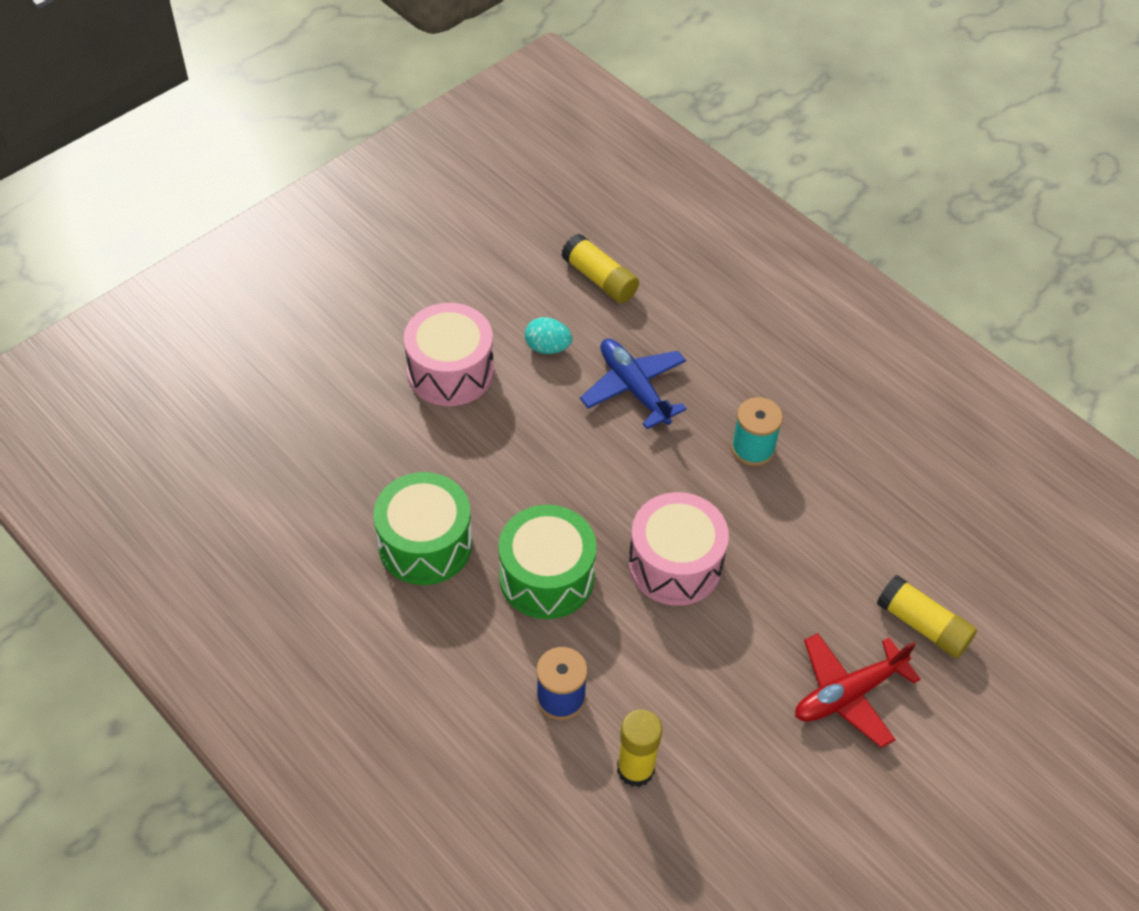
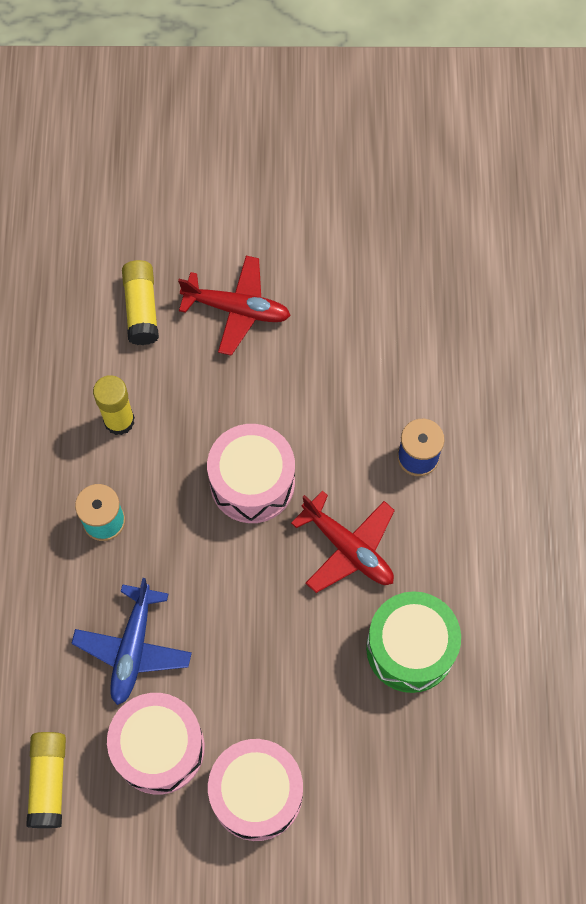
camera: 135 degrees left, 15 degrees up
green drum [499,505,597,619] -> red plane [291,490,395,593]
turquoise egg [525,317,572,354] -> pink drum [107,693,205,794]
yellow glue stick [617,710,662,787] -> yellow glue stick moved to [93,375,135,435]

